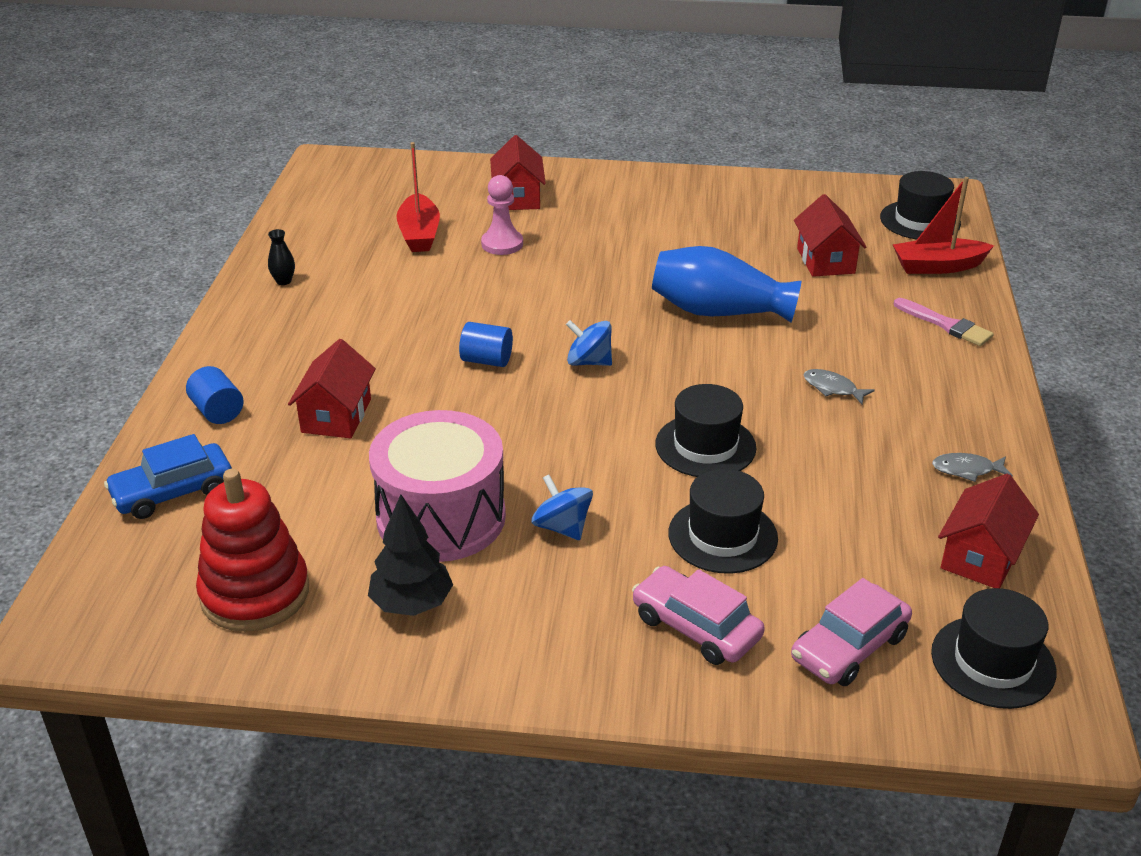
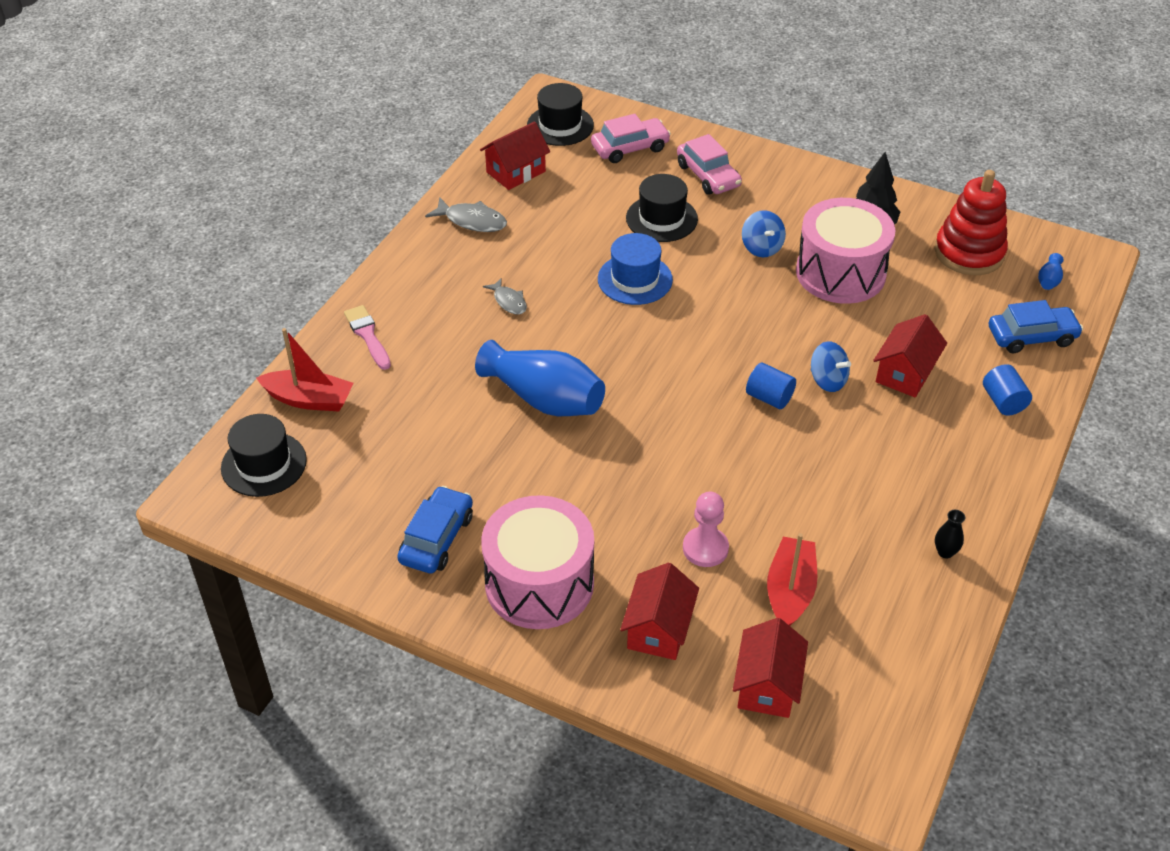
camera: 160 degrees left, 10 degrees up
blue spinning top [566,320,612,366] -> blue spinning top moved to [811,341,851,392]
black hat [656,384,756,477] -> blue hat [598,233,673,305]
red house [794,194,866,277] -> red house moved to [733,618,808,718]
grey fish [932,453,1013,482] -> grey fish [425,197,507,232], size x1.52
none -> blue car [397,486,473,574]
none -> pink drum [481,495,594,629]
none -> blue vase [1038,253,1064,290]

